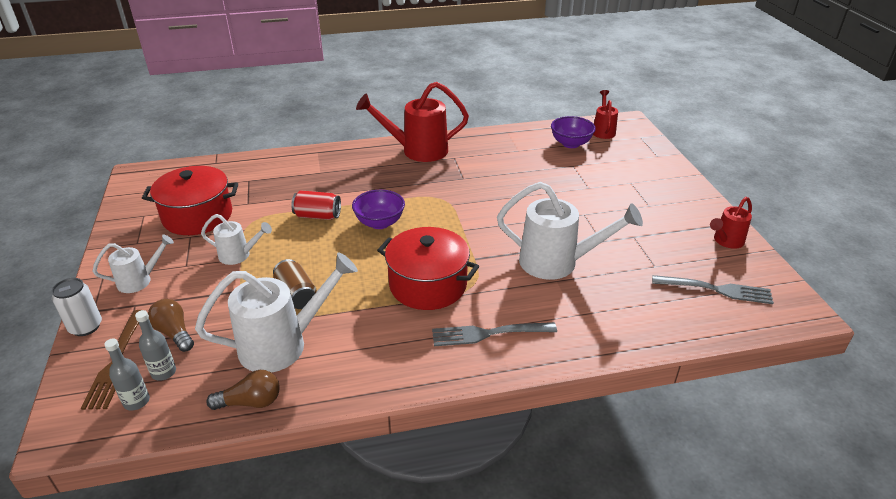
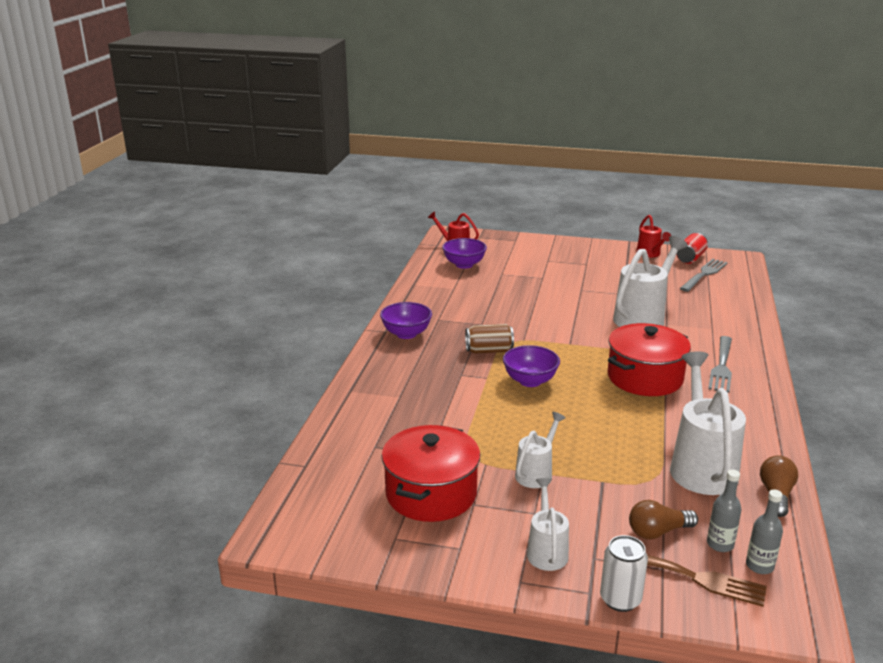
camera: 65 degrees left, 10 degrees down
brown can [273,259,317,309] -> brown can moved to [465,324,514,353]
red can [291,190,341,220] -> red can moved to [676,233,708,264]
red watering can [356,82,469,162] -> purple bowl [380,302,432,339]

